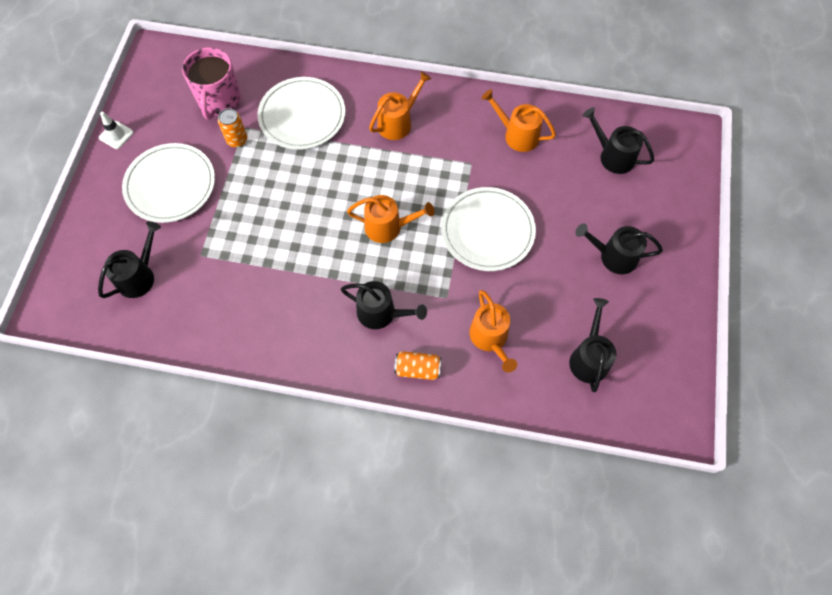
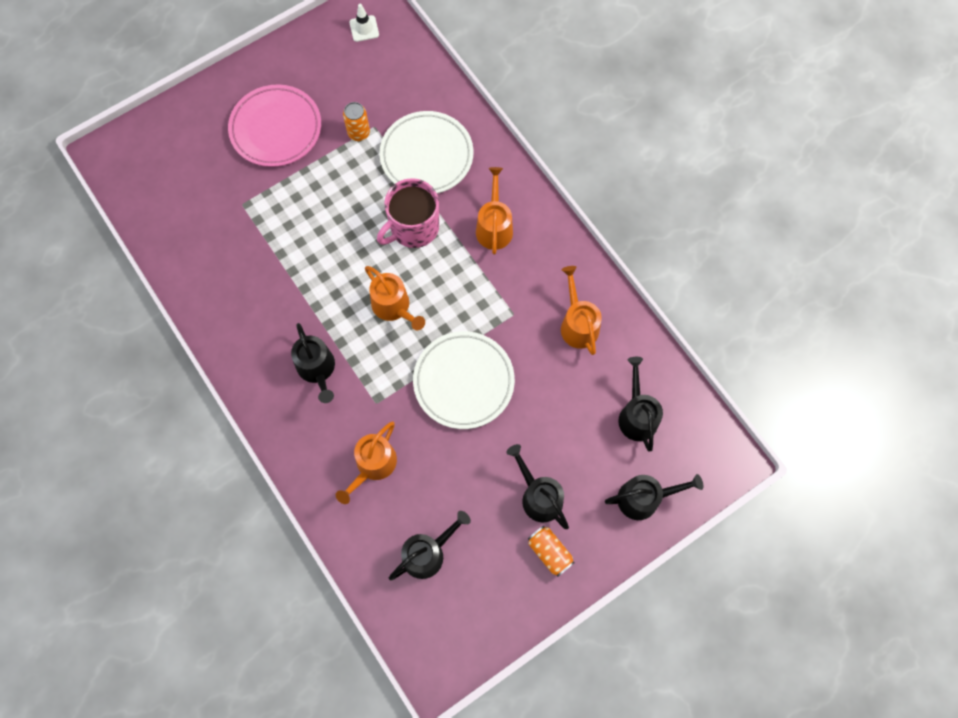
camera: 45 degrees right, 5 degrees up
black watering can [98,221,161,298] -> black watering can moved to [605,474,703,520]
white traffic cone [99,112,134,149] -> white traffic cone moved to [349,4,379,42]
white plate [122,143,215,223] -> pink plate [228,84,321,167]
pink mug [182,47,241,120] -> pink mug moved to [377,178,439,248]
orange watering can [369,71,432,140] -> orange watering can turned 90 degrees counterclockwise [476,167,513,254]
orange can [394,351,442,380] -> orange can moved to [528,526,575,577]

